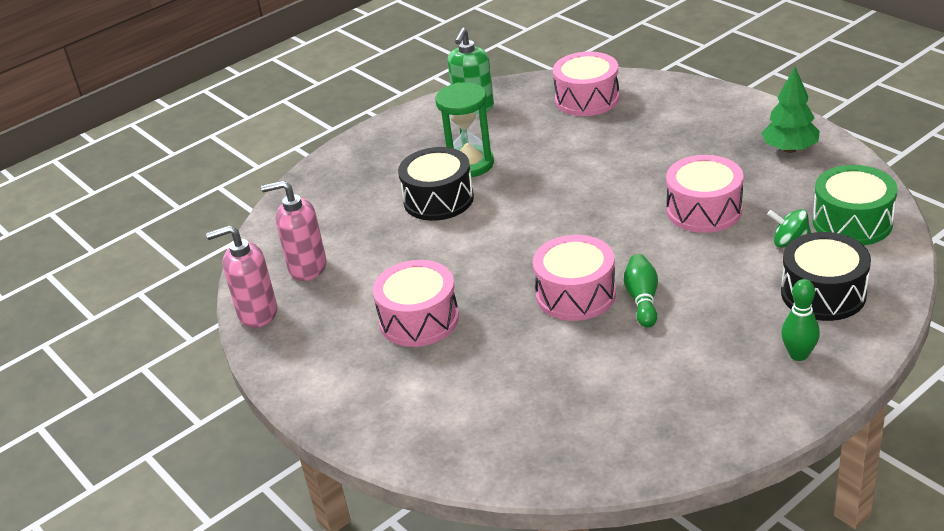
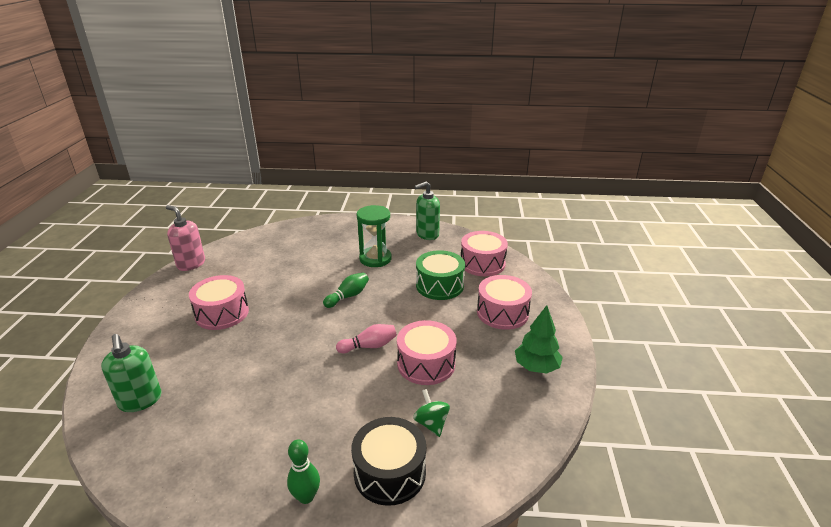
camera: 40 degrees right, 5 degrees down
pink soap dispenser [261,180,326,281] -> none
black drum [398,147,474,221] -> none
pink drum [533,235,616,321] -> pink drum moved to [477,275,532,330]
green bowling pin [624,254,658,328] -> green bowling pin moved to [323,272,369,308]
green drum [813,165,898,245] -> green drum moved to [416,250,465,300]
none -> green soap dispenser [101,334,161,412]
none -> pink bowling pin [336,324,397,353]

